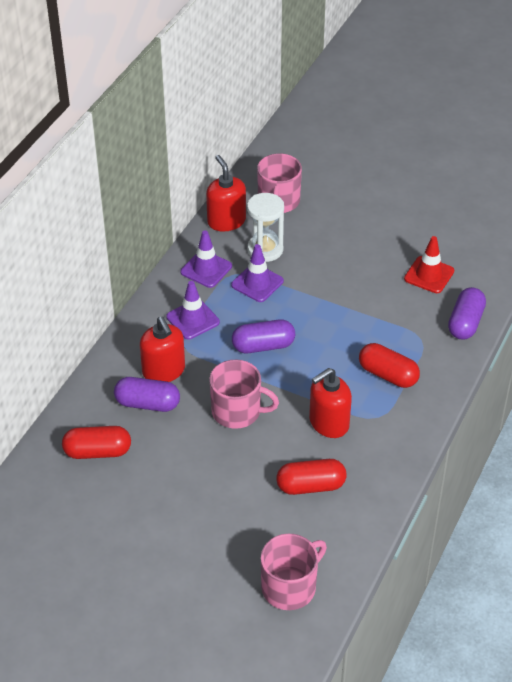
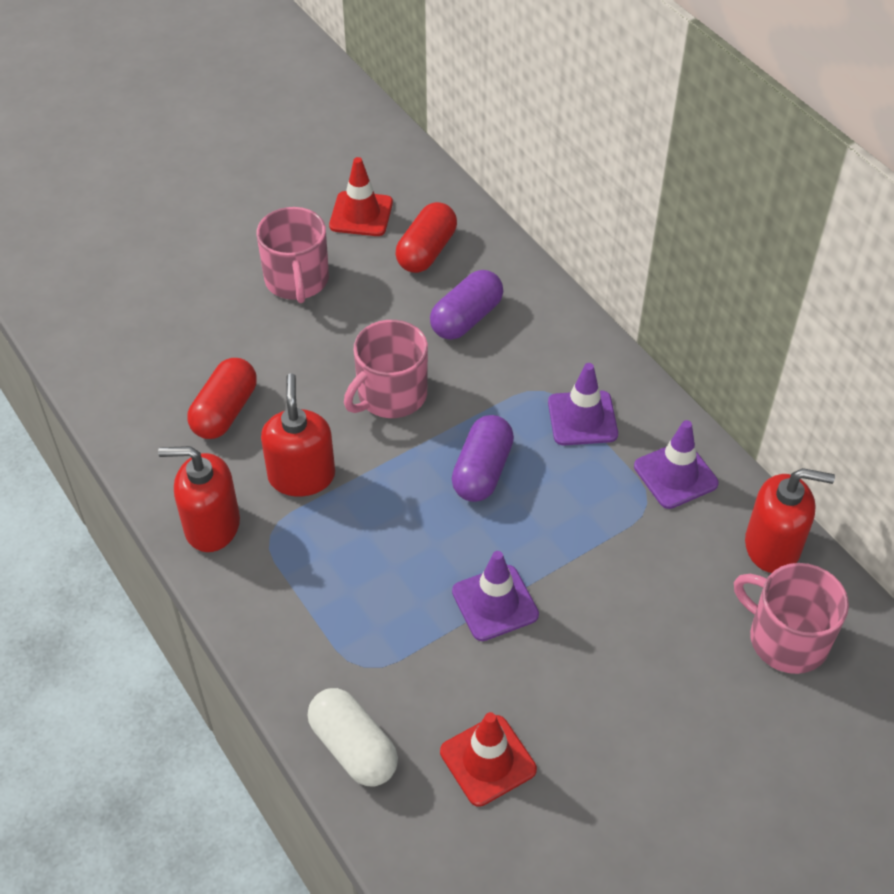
camera: 120 degrees right, 5 degrees up
red soap dispenser [140,317,185,382] -> red soap dispenser moved to [158,446,240,552]
purple traffic cone [231,244,284,302] -> purple traffic cone moved to [452,551,539,641]
white hourglass [247,193,284,262] -> none
pink mug [261,534,327,610] -> pink mug moved to [257,207,329,303]
red capsule [359,343,420,388] -> none
purple capsule [448,287,486,340] -> white capsule [307,688,398,786]
none -> red traffic cone [329,157,393,236]

